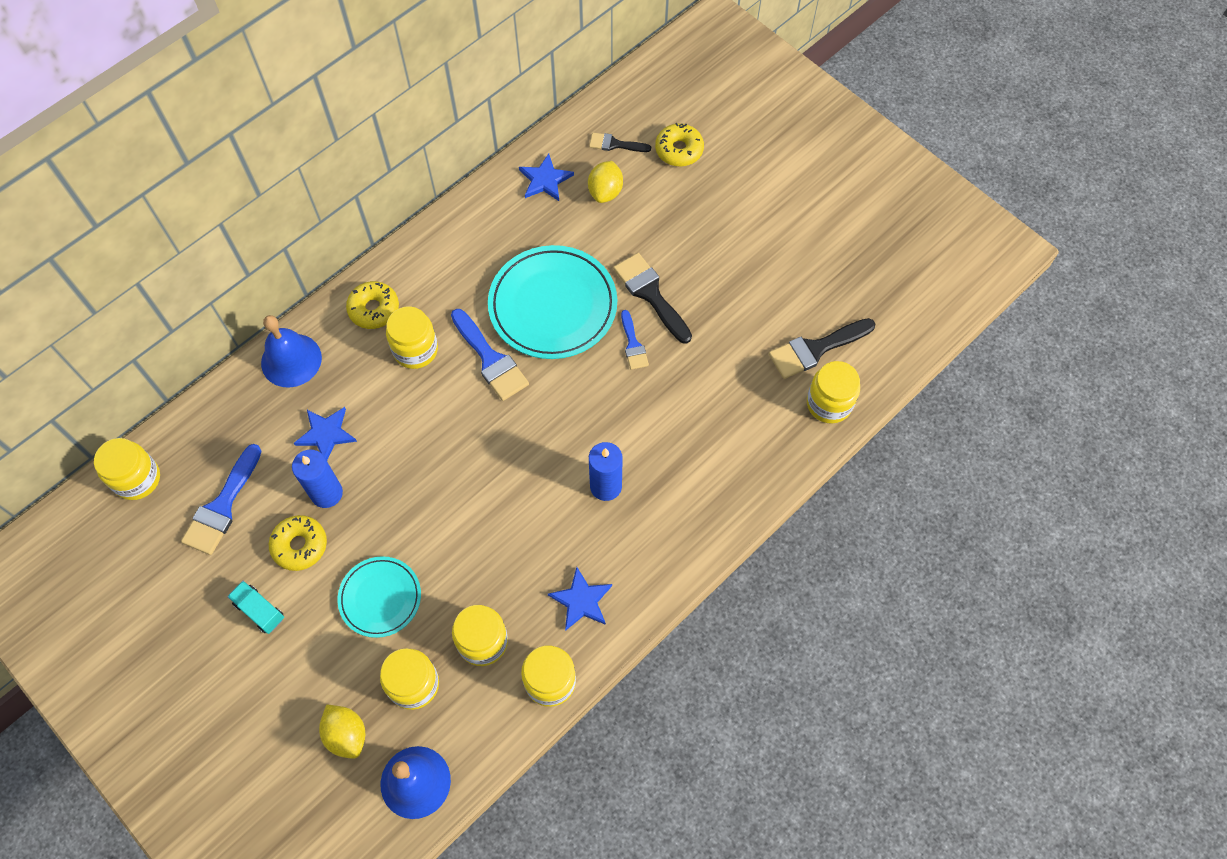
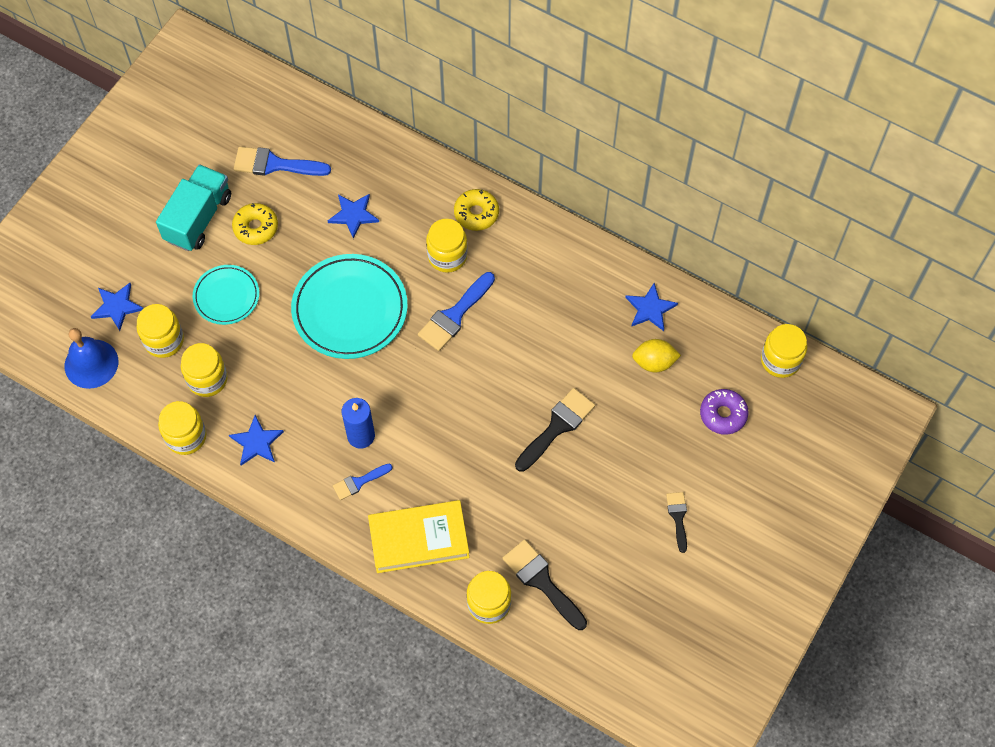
camera: 75 degrees right, 0 degrees up
yellow jar [94,438,160,500] -> yellow jar moved to [761,324,807,378]
turquoise truck [227,581,284,634] -> turquoise truck [156,164,231,251], size x1.92
blue bell [261,315,322,388] -> none
blue candle [292,450,343,508] -> none
yellow lemon [319,704,365,759] -> blue star [91,283,144,331]
turquoise plate [488,245,617,359] -> turquoise plate moved to [291,254,408,359]
black brush [589,133,651,152] -> black brush moved to [666,492,687,553]
blue brush [621,310,649,370] -> blue brush moved to [333,464,392,500]
yellow donut [655,123,704,166] -> purple donut [700,389,749,435]
none -> yellow book [368,500,469,573]

